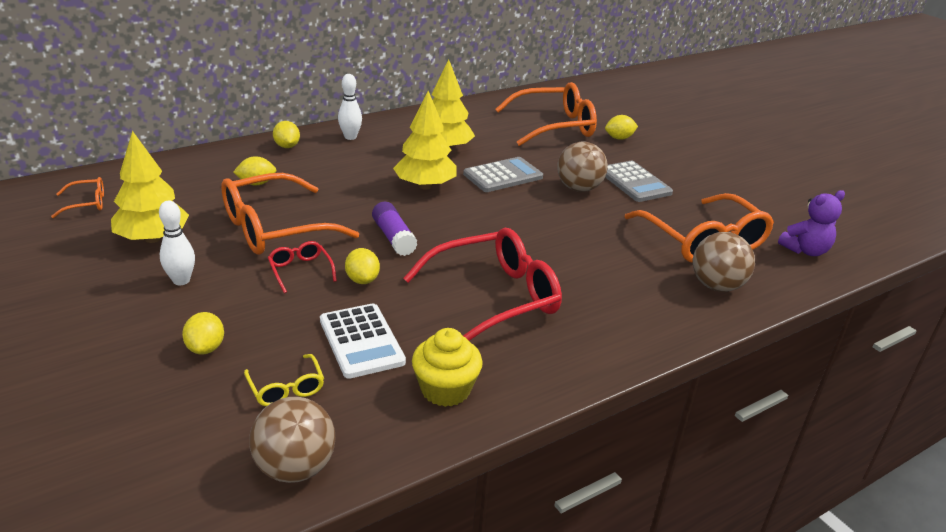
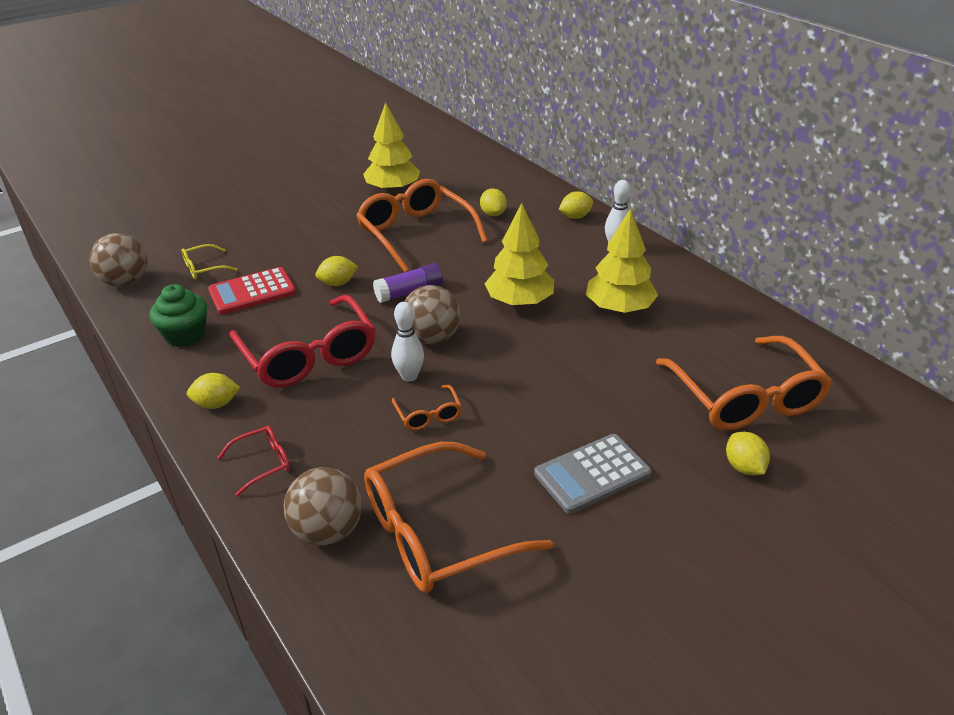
camera: 90 degrees right, 5 degrees up
orange glasses [51,177,104,218] -> orange glasses moved to [392,385,462,431]
white bowling pin [159,201,195,285] -> white bowling pin moved to [391,302,424,382]
yellow lemon [182,312,224,355] -> yellow lemon moved to [187,373,240,409]
red glasses [268,241,337,293] -> red glasses moved to [217,426,290,496]
white calculator [320,304,406,379] -> red calculator [208,267,296,314]
yellow cupcake [412,328,483,407] -> green cupcake [149,284,207,347]
grey calculator [463,157,543,192] -> none
brown ball [557,142,608,192] -> brown ball moved to [404,285,461,344]
purple teddy bear [778,190,845,256] -> none

